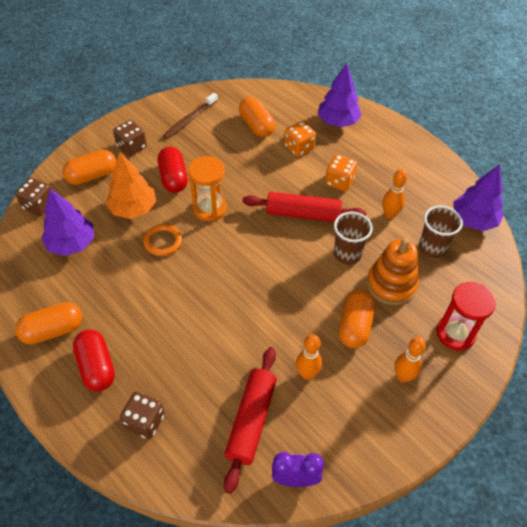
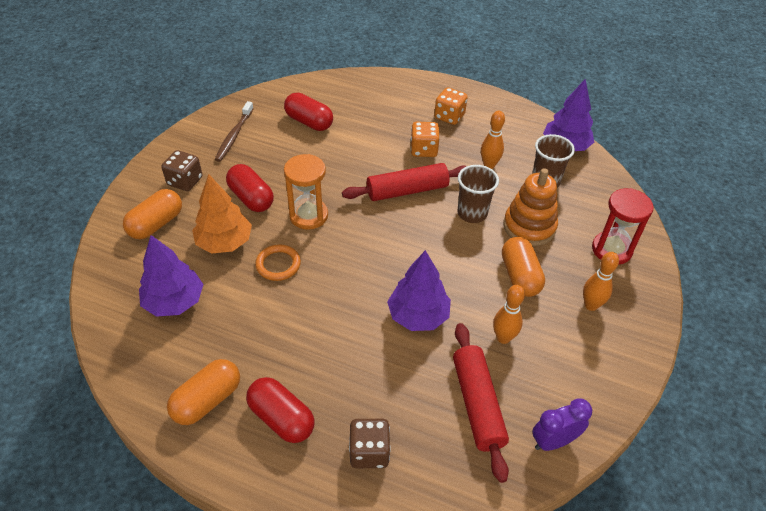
camera: 25 degrees left, 5 degrees down
brown dice [15,178,50,216] -> none
orange capsule [239,97,275,137] -> red capsule [284,93,333,131]
orange dice [284,121,316,157] -> orange dice moved to [434,87,468,125]
purple tree [317,63,362,127] -> purple tree moved to [387,250,451,331]

